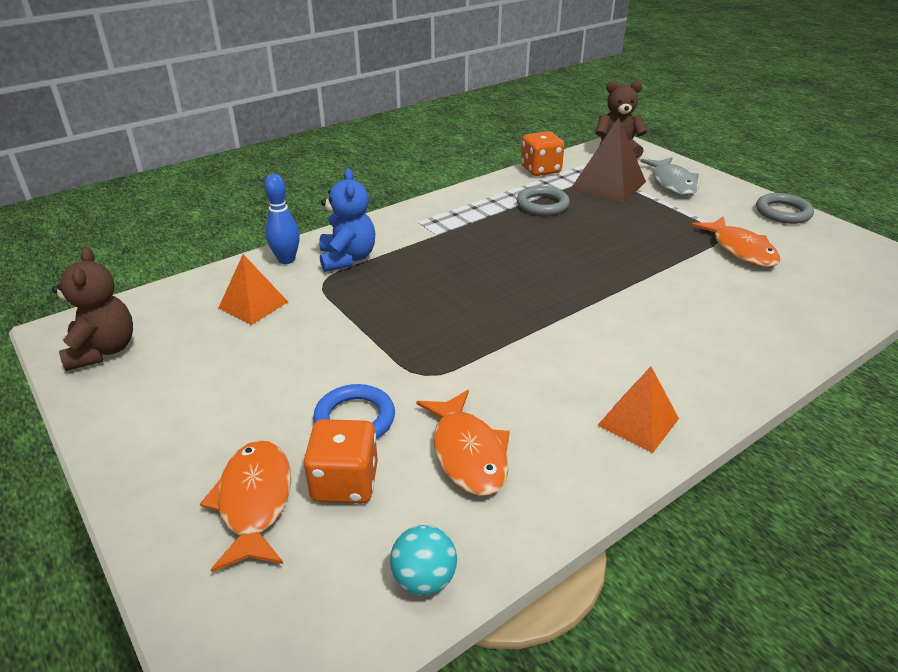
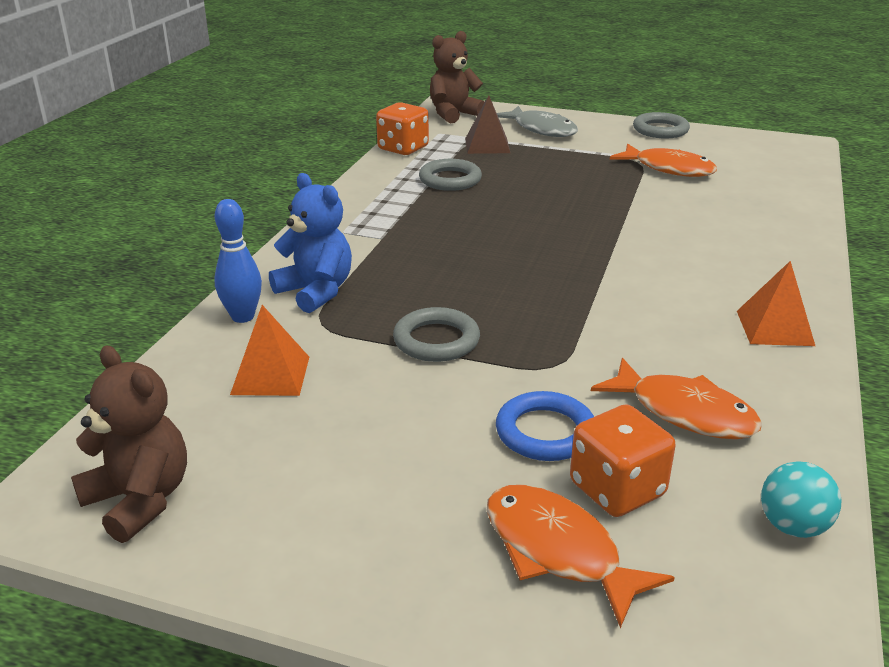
camera: 35 degrees left, 5 degrees down
brown pyramid [571,118,646,203] -> brown pyramid [465,95,510,154], size x0.65
none -> grey ring [393,307,480,362]

